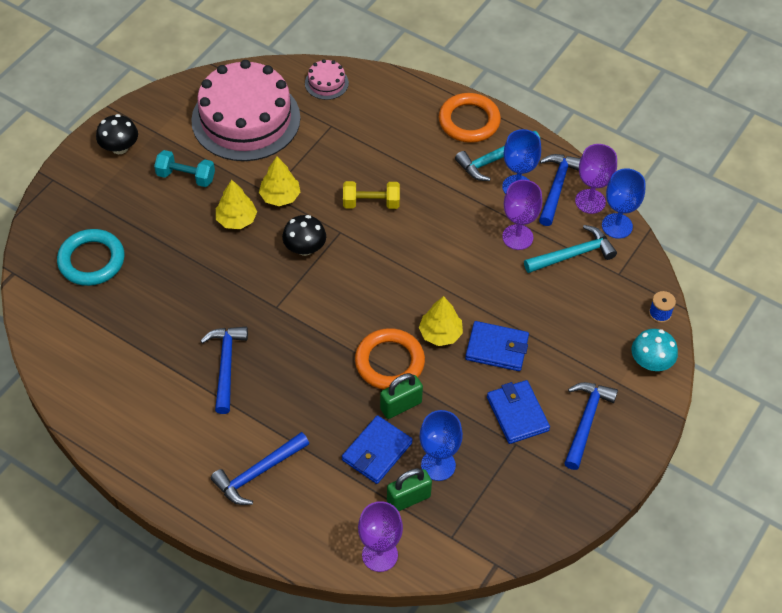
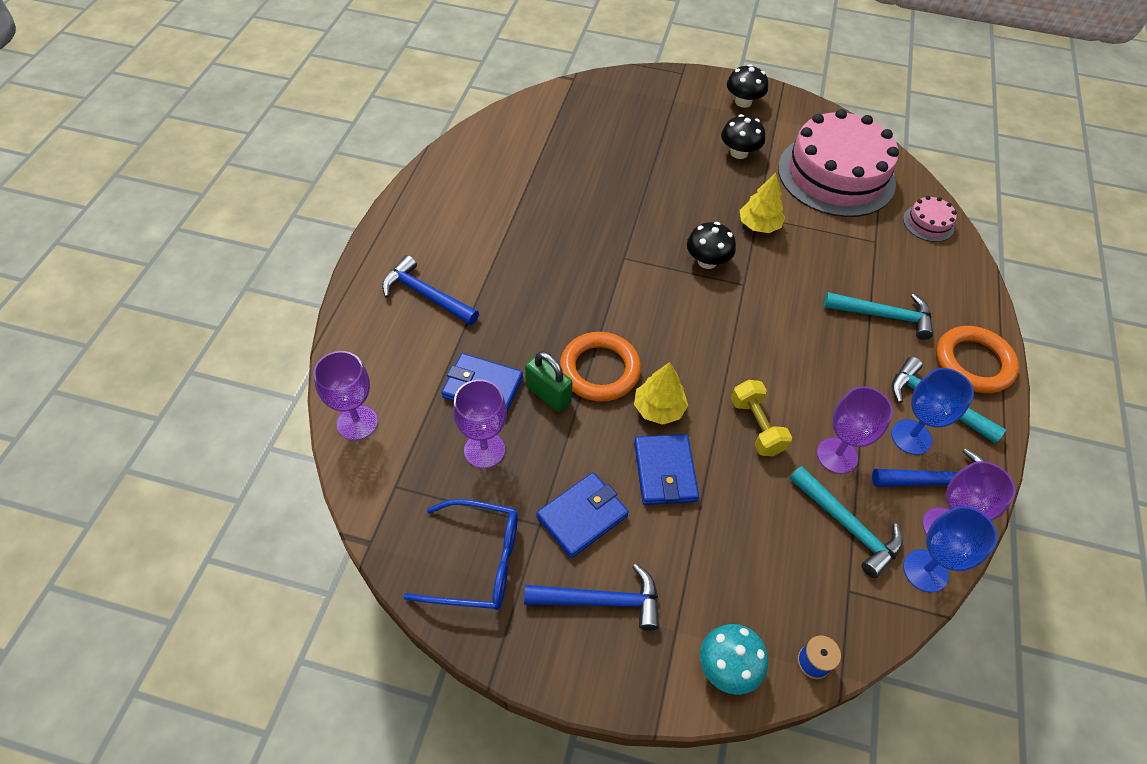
camera: 70 degrees right, 0 degrees up
turquoise ring [57,229,124,286] -> none
turquoise dumbbell [154,150,215,187] -> black mushroom [721,114,765,159]
blue hammer [201,327,248,414] -> none
yellow tree [216,180,257,229] -> none
yellow dumbbell [343,181,400,209] -> yellow dumbbell moved to [731,380,792,456]
green padlock [387,468,432,511] -> none
blue goblet [419,410,463,481] -> purple goblet [453,379,507,468]
none -> blue glasses [403,499,518,610]
none -> turquoise hammer [824,292,933,340]

